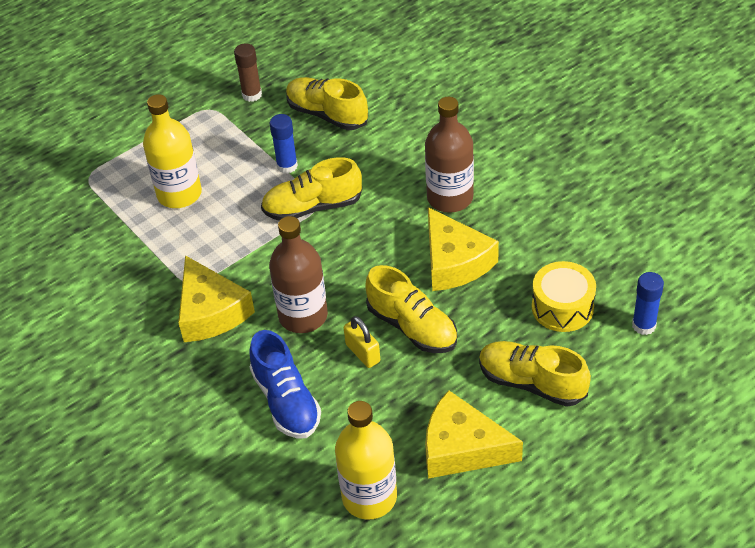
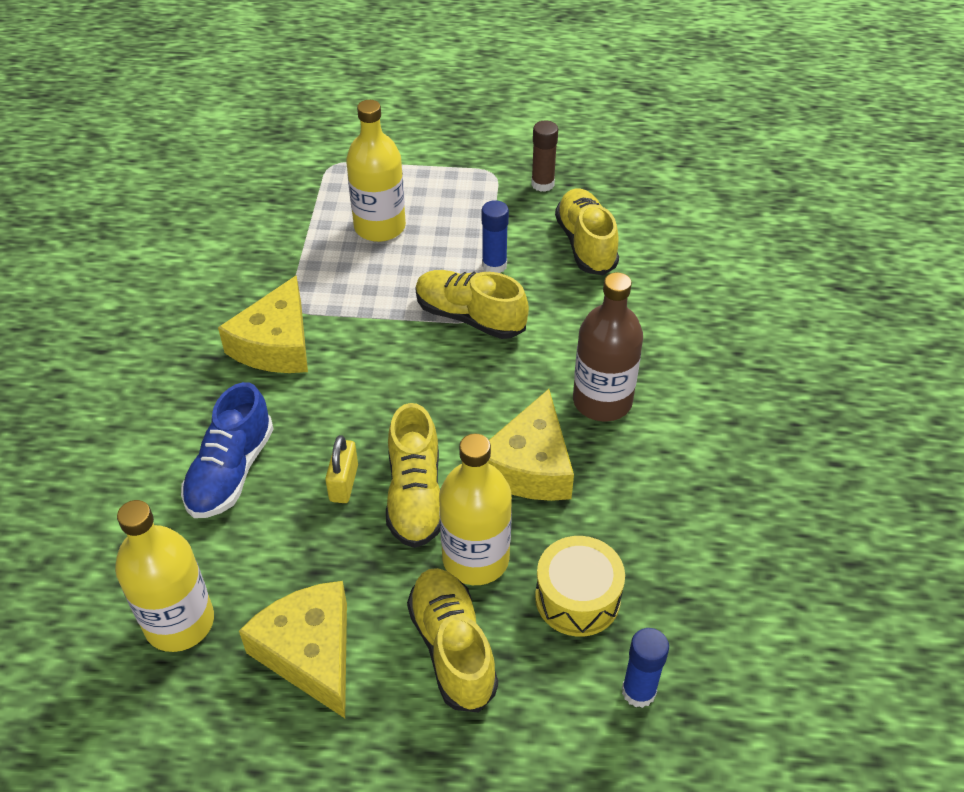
camera: 40 degrees right, 0 degrees up
brown bottle [269,216,328,333] -> none
none -> yellow bottle [439,433,512,585]

